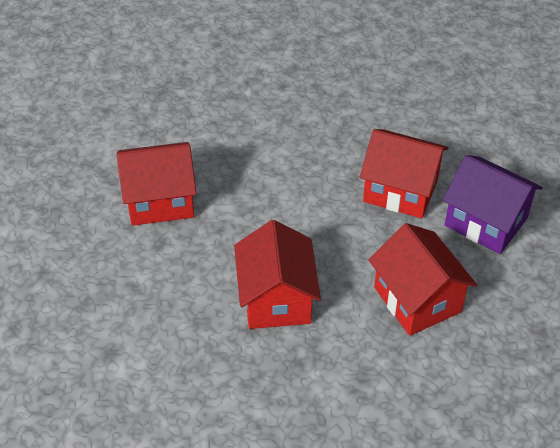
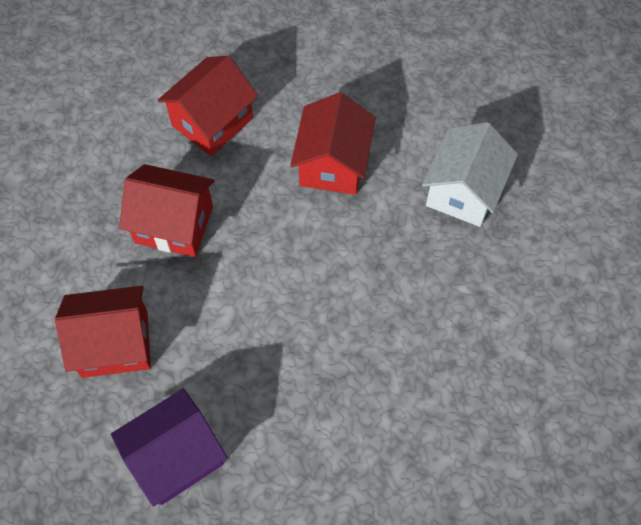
camera: 110 degrees right, 15 degrees up
red house [360,129,449,219] -> red house moved to [157,56,258,156]
none -> white house [422,122,518,227]

